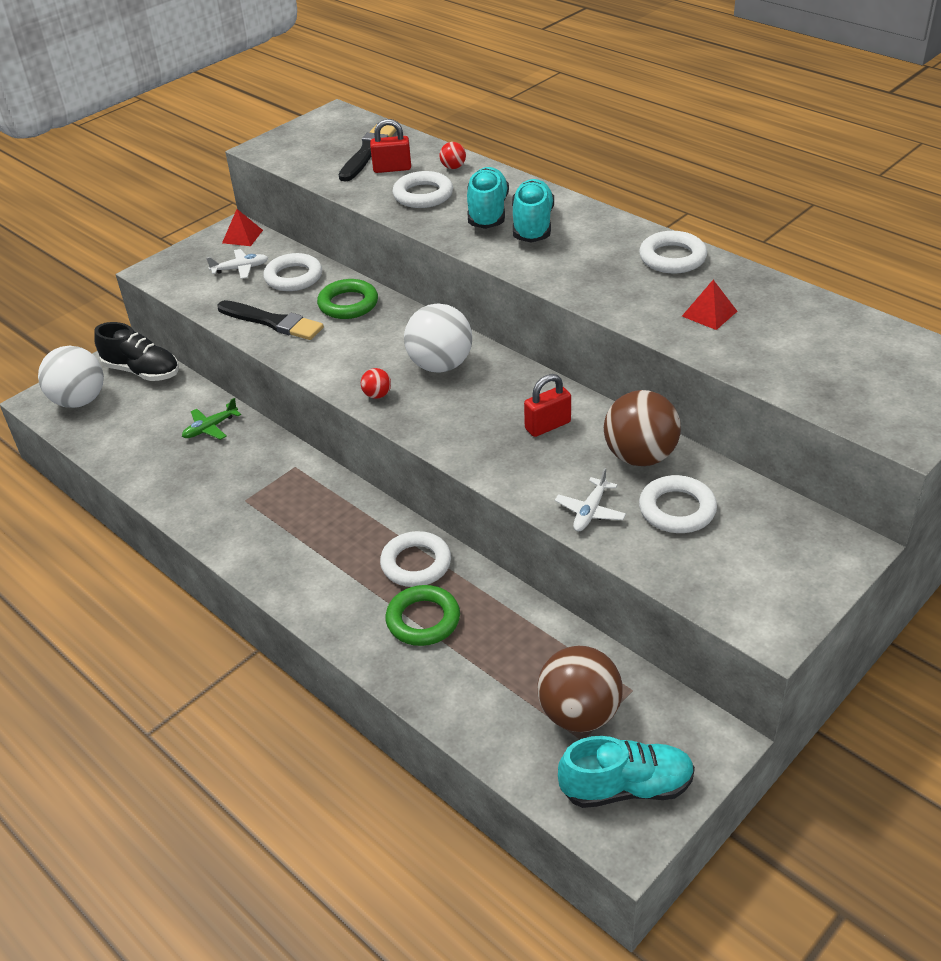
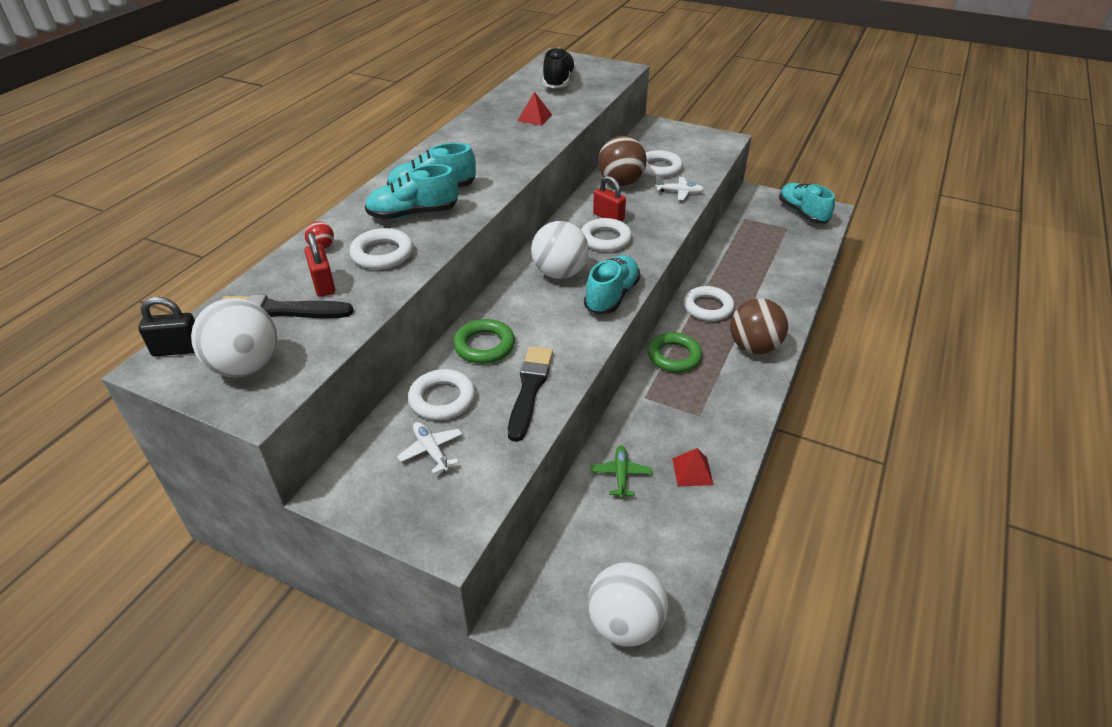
camera: 110 degrees left, 0 degrees up
black shoe [94,322,179,381] -> black shoe moved to [543,47,576,88]
green plane [182,398,241,440] -> green plane turned 120 degrees counterclockwise [591,446,652,498]
red pyramid [222,209,263,246] -> red pyramid moved to [672,448,714,486]
red ball [361,368,391,399] -> turquoise shoe [584,255,640,314]
green ring [385,585,460,646] -> green ring moved to [648,333,702,372]
brown ball [537,646,623,732] -> brown ball moved to [730,298,788,354]
white ring [639,231,707,274] -> white ring moved to [581,218,632,252]
none -> black padlock [138,297,195,357]
none -> white ball [191,298,277,377]

